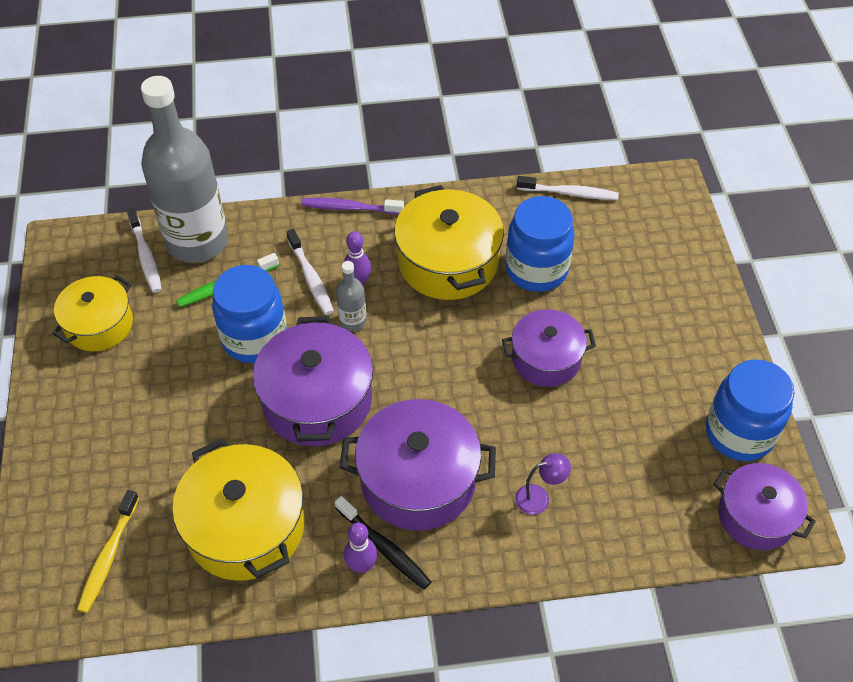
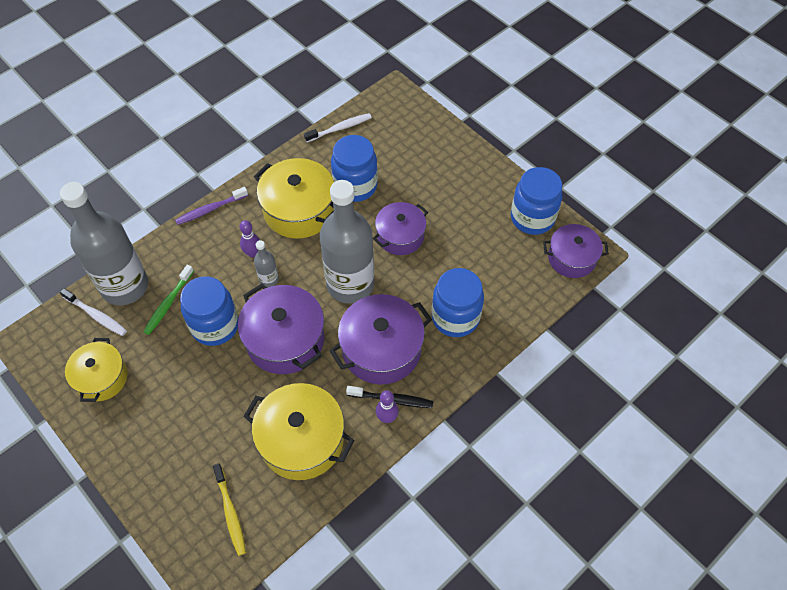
camera: 35 degrees left, 5 degrees up
white toothbrush [287,229,334,315] -> none
purple lamp [515,453,571,515] -> blue jar [432,268,484,337]
none -> grey bottle [320,180,374,304]

